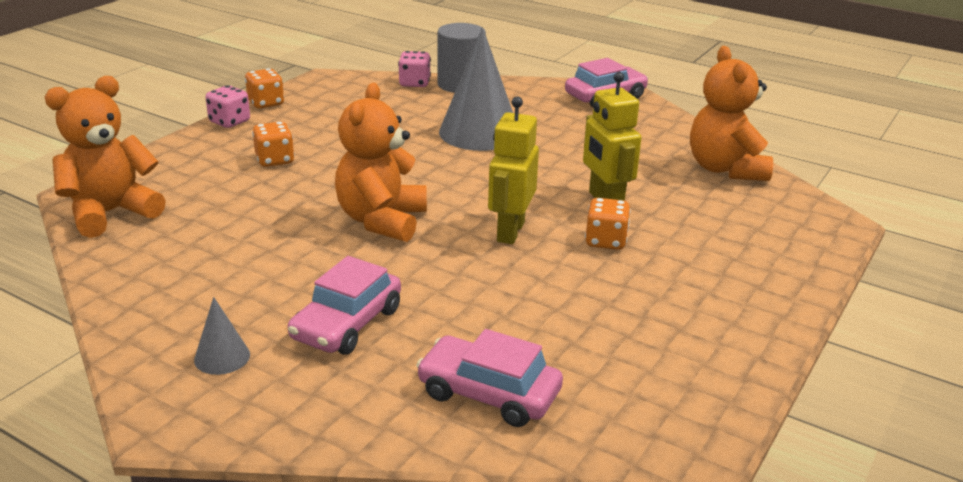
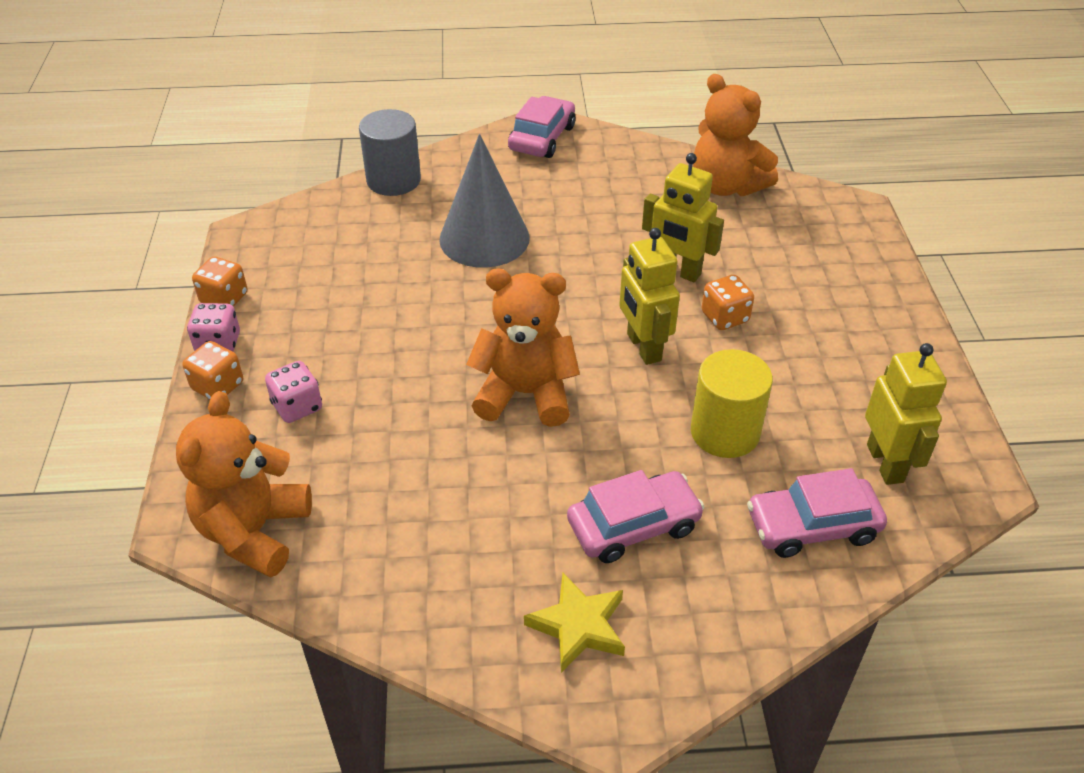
camera: 35 degrees left, 15 degrees up
grey cone [194,297,250,375] -> yellow star [524,573,625,673]
orange dice [252,122,295,167] -> orange dice moved to [182,341,243,399]
pink car [288,256,401,355] -> pink car turned 105 degrees counterclockwise [567,470,704,563]
orange teddy bear [335,83,427,242] -> orange teddy bear turned 120 degrees clockwise [466,269,580,427]
pink dice [398,51,431,87] -> pink dice moved to [265,361,322,423]
none -> yellow cylinder [691,349,773,458]
none -> yellow robot [865,343,947,485]

